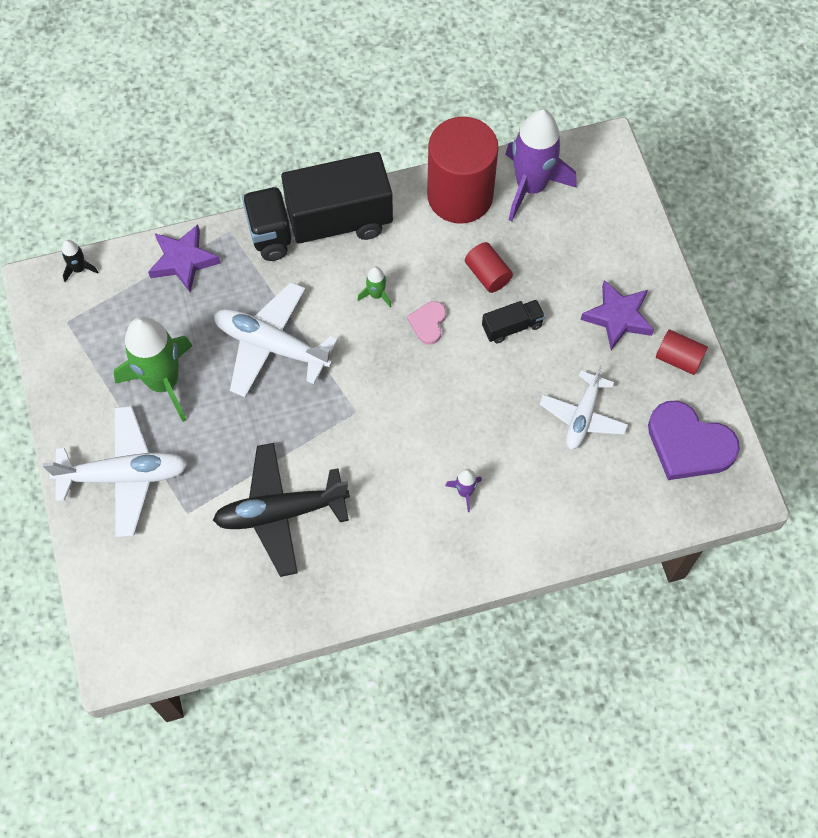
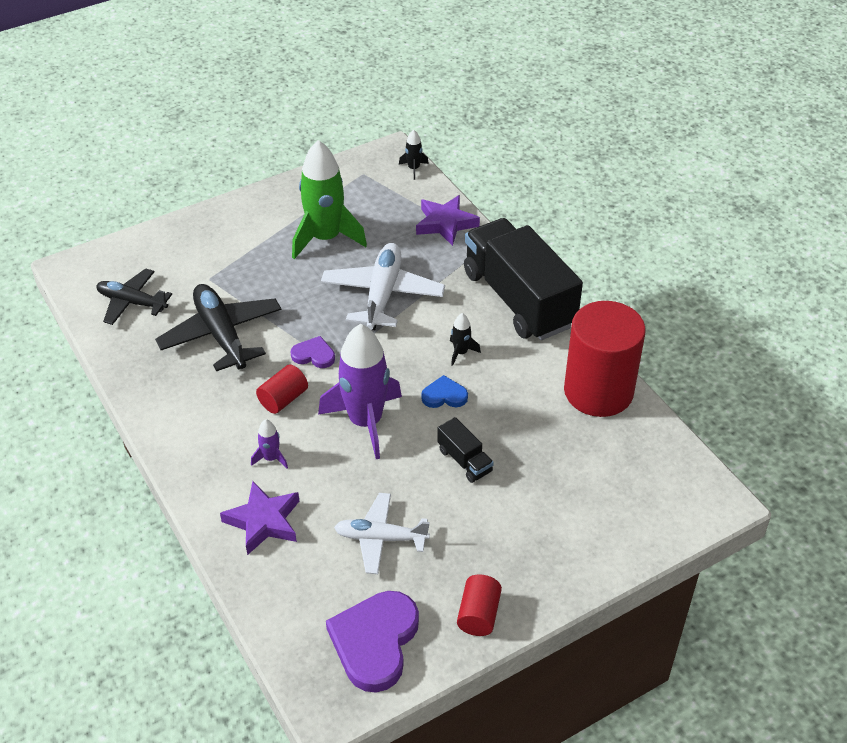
camera: 75 degrees right, 20 degrees down
white plane [43,406,188,538] -> none
green rocket [357,267,392,308] -> black rocket [450,313,481,366]
pink heart [407,301,446,345] -> blue heart [421,375,468,408]
red cylinder [465,242,513,293] -> red cylinder moved to [256,364,308,414]
purple rocket [505,109,577,222] -> purple rocket moved to [318,324,402,459]
purple star [581,280,654,350] -> purple star moved to [220,481,299,555]
none -> black plane [96,268,172,325]
none -> purple heart [290,336,335,368]

